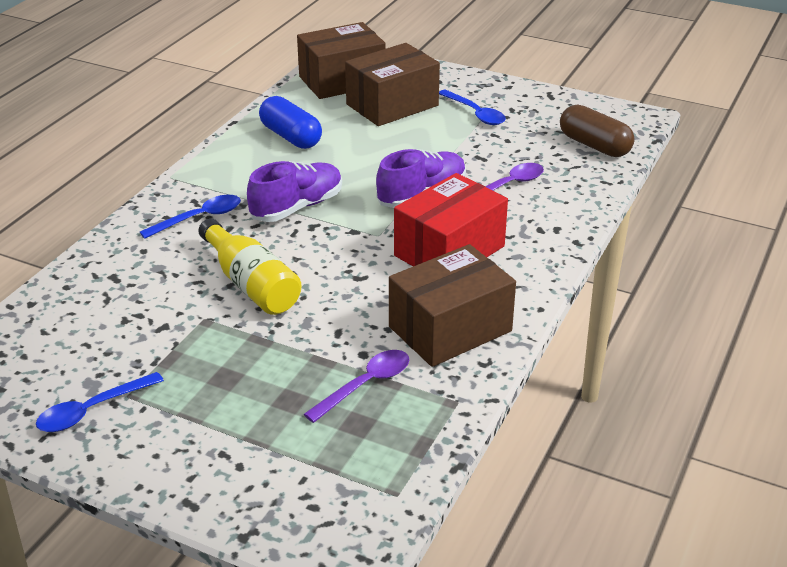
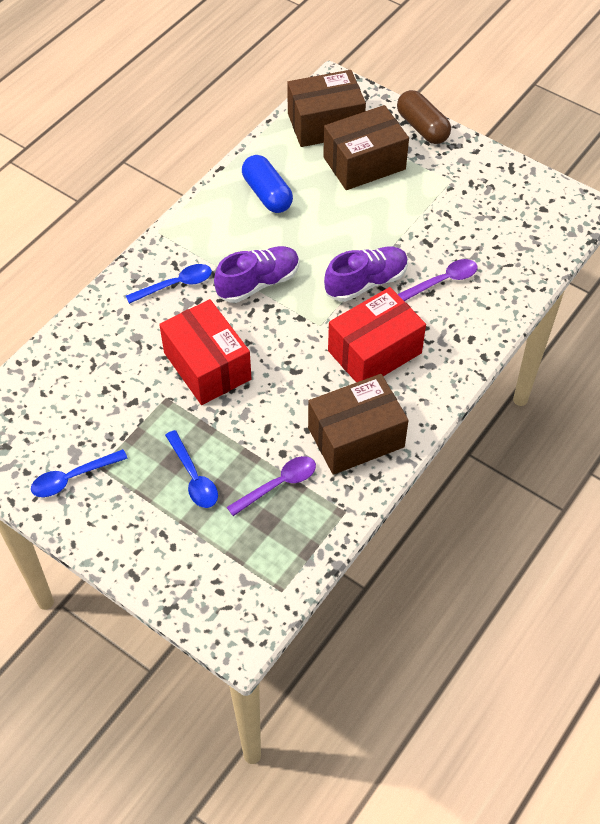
camera: 10 degrees right, 20 degrees up
yellow bottle [198,218,302,315] -> red box [159,299,252,405]
blue spoon [439,90,506,125] -> blue spoon moved to [165,430,218,508]
brown capsule [560,105,635,157] -> brown capsule moved to [397,90,451,144]

